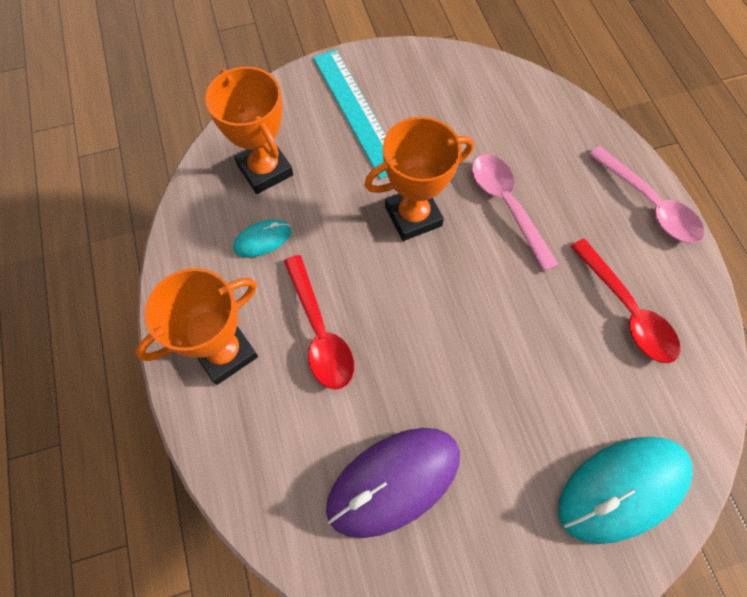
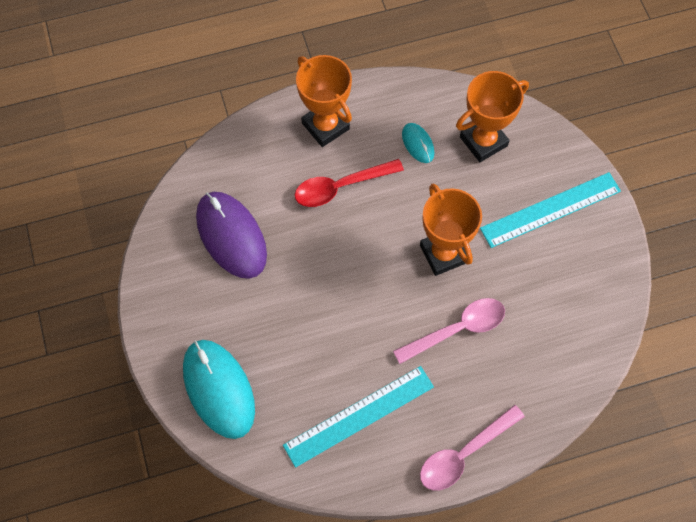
camera: 90 degrees right, 0 degrees up
red spoon [571,239,680,363] -> turquoise ruler [283,366,434,468]

